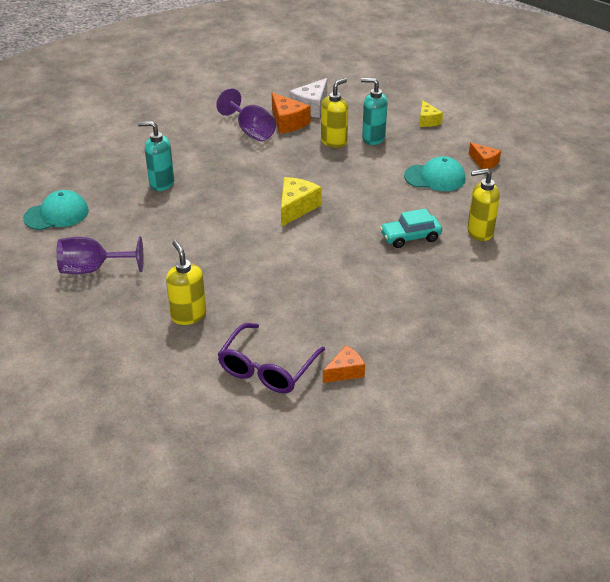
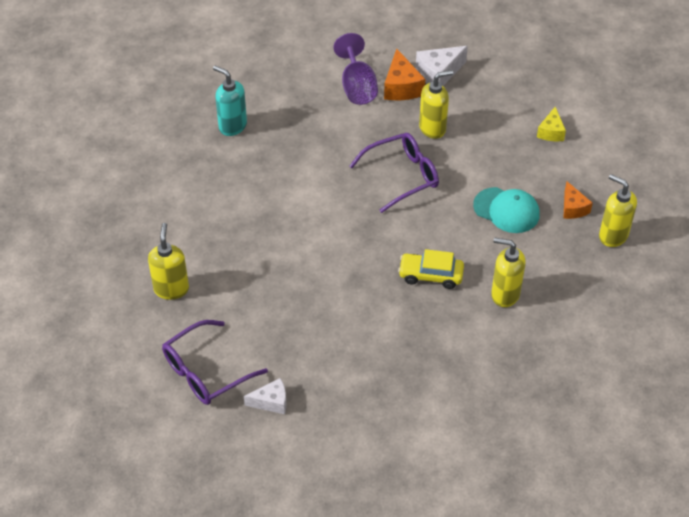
camera: 25 degrees right, 10 degrees up
turquoise cap [23,190,89,230] -> none
purple goblet [56,236,143,274] -> none
yellow cheese [281,177,322,227] -> none
orange cheese [323,346,365,383] -> white cheese [244,378,286,414]
turquoise soap dispenser [361,78,388,145] -> none
turquoise car [380,208,442,248] -> yellow car [398,249,464,289]
none -> purple glasses [350,133,439,213]
none -> yellow soap dispenser [599,174,637,247]

